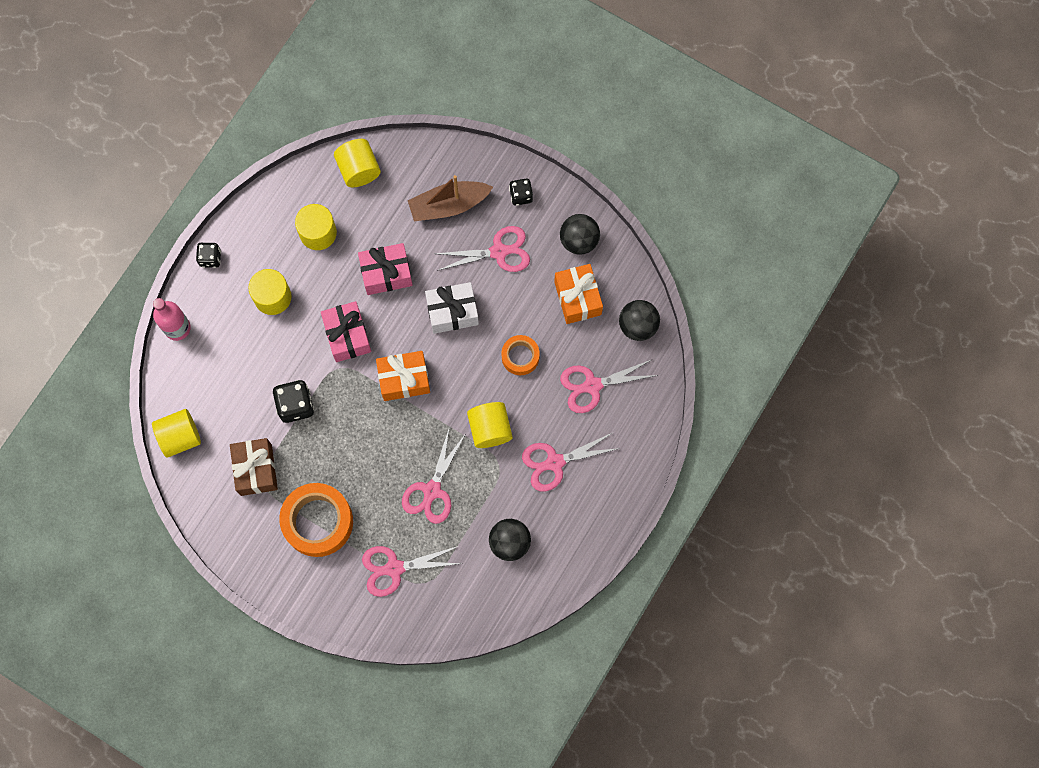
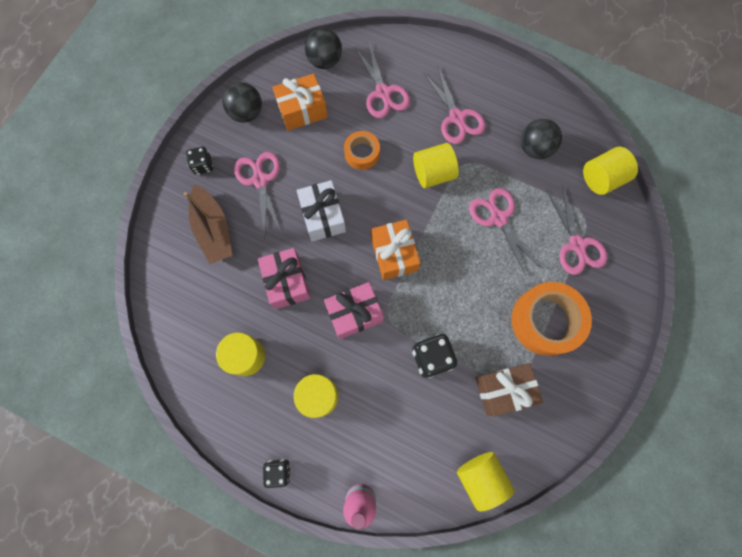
camera: 95 degrees left, 0 degrees up
yellow cylinder [334,139,381,187] -> yellow cylinder moved to [583,147,638,195]
pink scissors [402,429,466,524] -> pink scissors turned 135 degrees counterclockwise [469,188,540,275]

